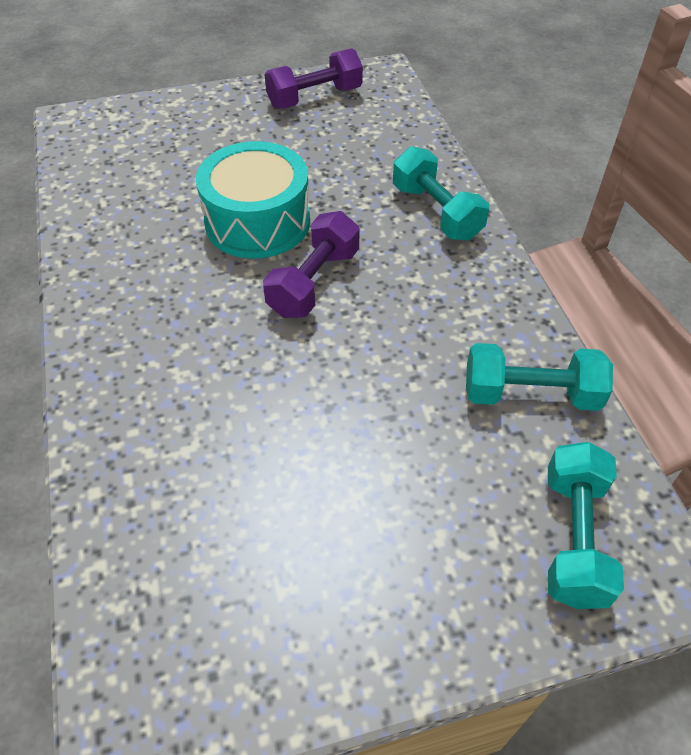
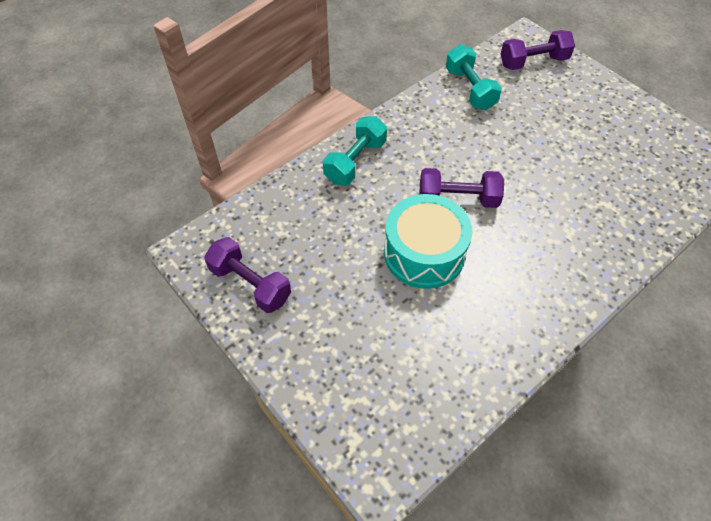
camera: 115 degrees left, 5 degrees up
turquoise dumbbell [548,442,624,609] -> purple dumbbell [501,30,575,70]

